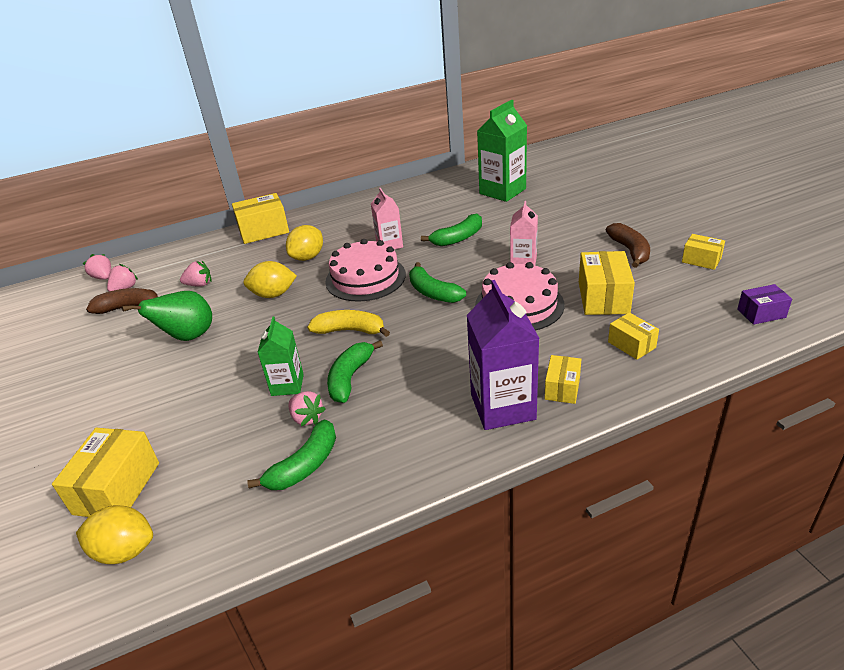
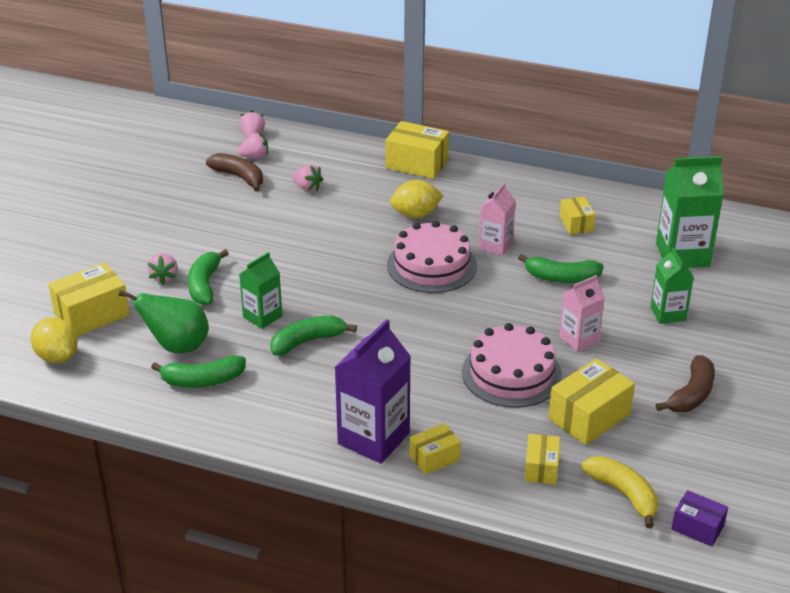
camera: 40 degrees right, 0 degrees up
green pear [122,291,212,341] -> green pear moved to [119,290,209,353]
yellow lemon [244,261,297,298] -> none
pink strawberry [289,391,326,426] -> pink strawberry moved to [148,253,178,285]
yellow banana [307,310,390,337] -> yellow banana moved to [581,456,659,528]
green banana [409,262,466,303] -> green banana moved to [188,249,229,305]
yellow box [682,234,725,270] -> yellow box moved to [560,196,596,235]
none -> green carton [650,247,694,324]

